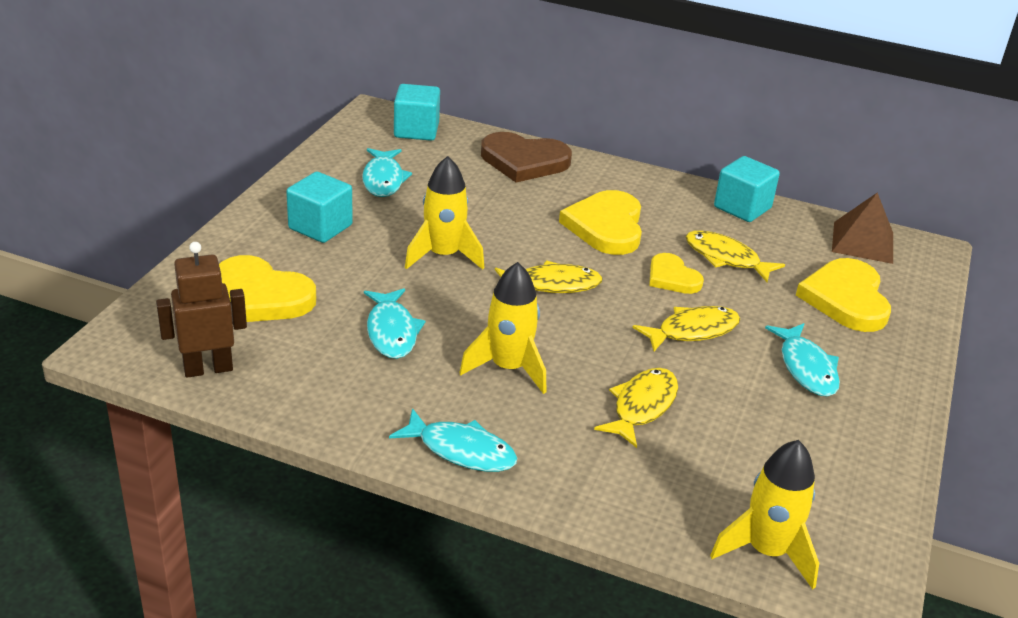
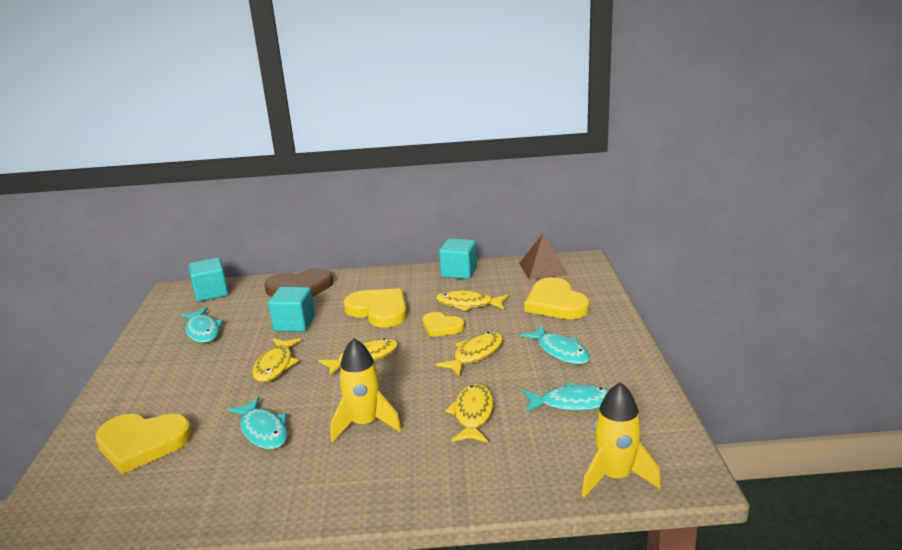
camera: 20 degrees left, 10 degrees down
brown robot [156,242,247,378] -> none
turquoise cube [286,172,353,243] -> turquoise cube moved to [268,287,315,332]
turquoise fish [389,408,517,472] -> turquoise fish moved to [523,382,609,412]
yellow rocket [405,156,484,270] -> yellow fish [252,338,301,383]
yellow heart [559,190,642,255] -> yellow heart turned 150 degrees clockwise [344,288,407,327]

